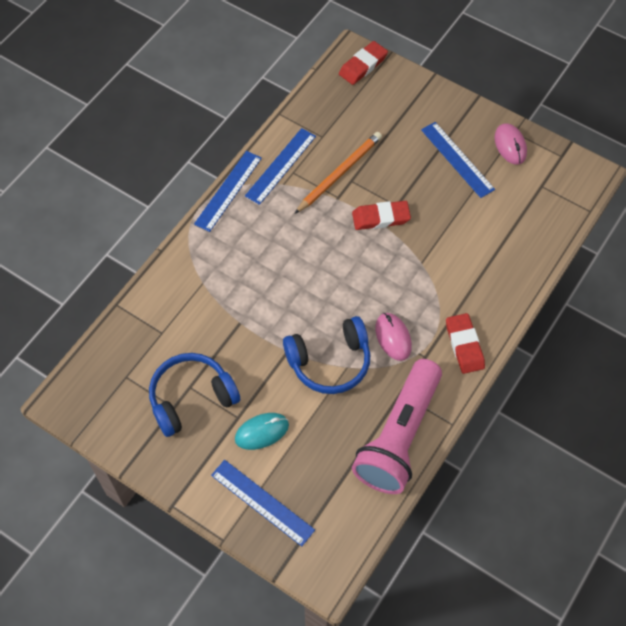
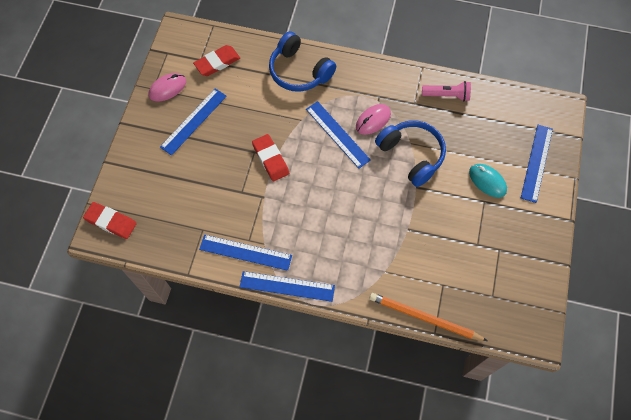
camera: 110 degrees left, 5 degrees up
blue headphones [149,353,240,437] -> blue headphones moved to [269,31,336,92]
orange pencil [294,132,382,214] -> orange pencil moved to [369,293,488,341]
pink flashlight [352,359,442,494] -> pink flashlight [422,81,471,102], size x0.47
red eraser [446,313,485,374] -> red eraser moved to [193,45,240,76]
none -> blue ruler [306,101,371,169]

